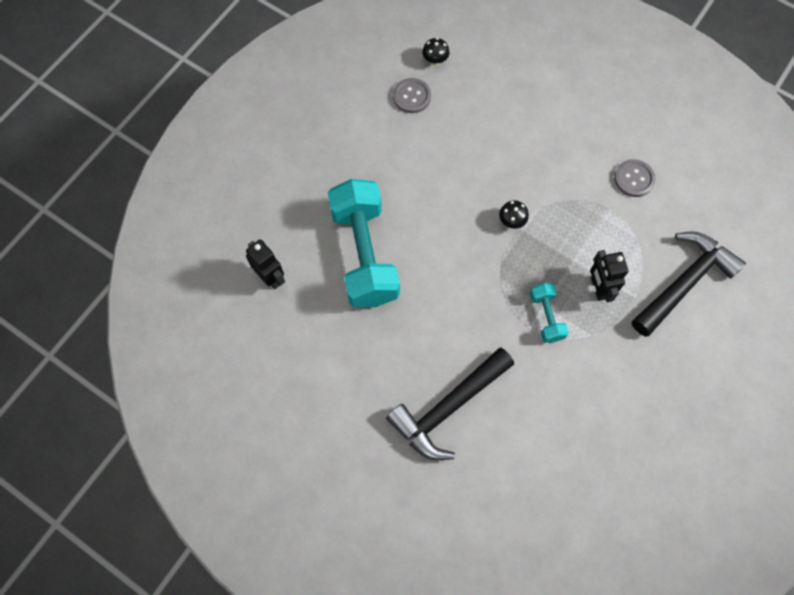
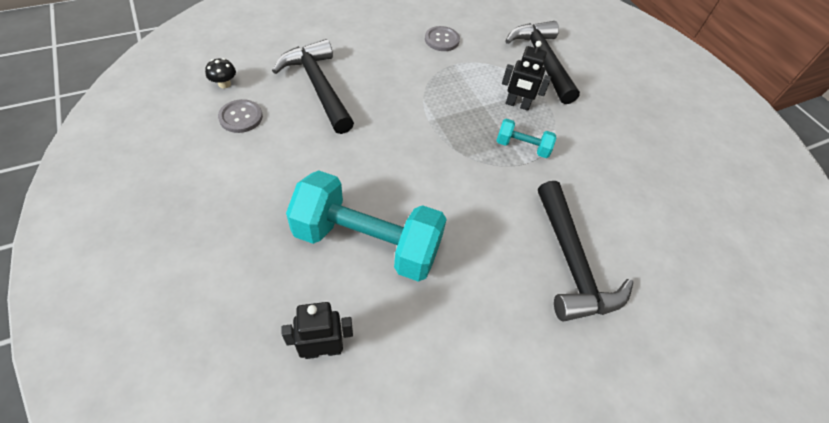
camera: 65 degrees left, 15 degrees down
black mushroom [499,200,529,229] -> none
none -> black hammer [272,39,354,134]

